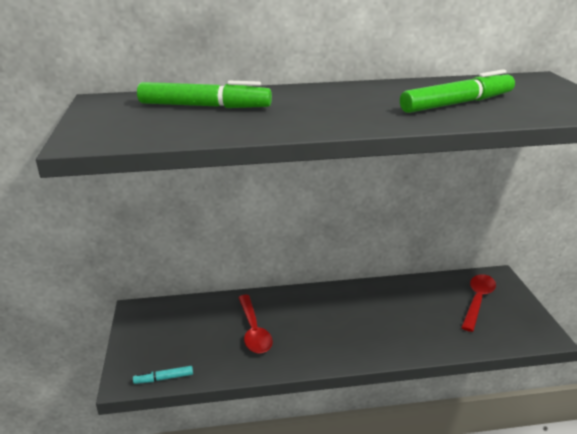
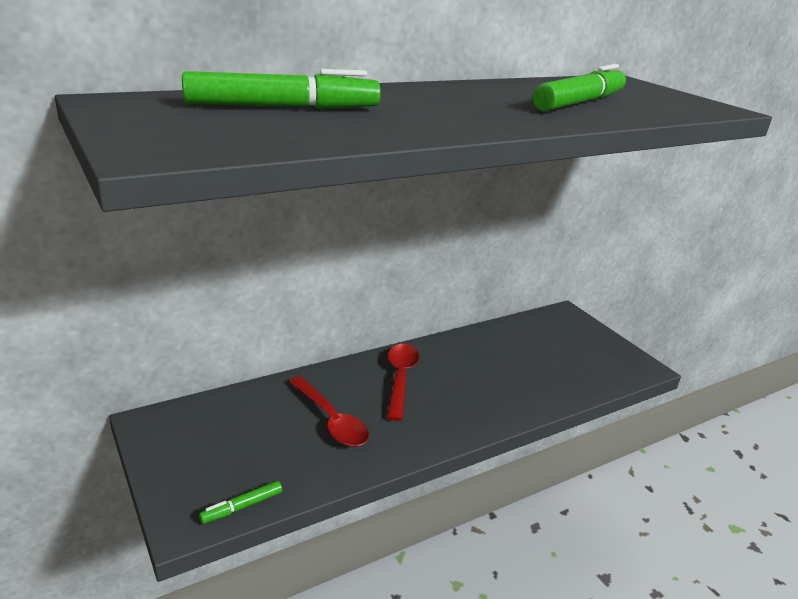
camera: 25 degrees left, 0 degrees up
turquoise marker [133,366,193,384] -> green marker [199,481,282,524]
red spoon [461,274,496,332] -> red spoon moved to [387,344,419,421]

